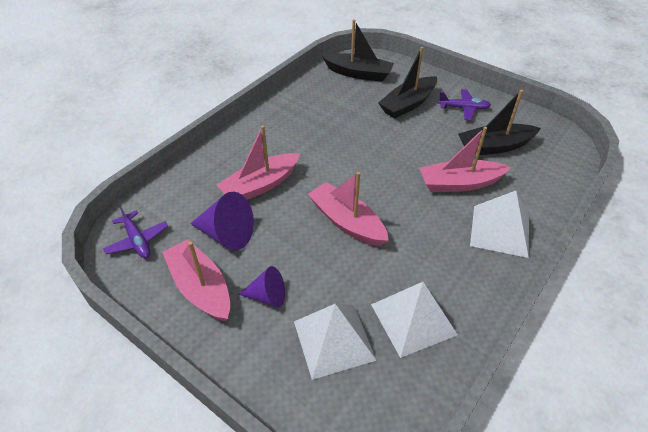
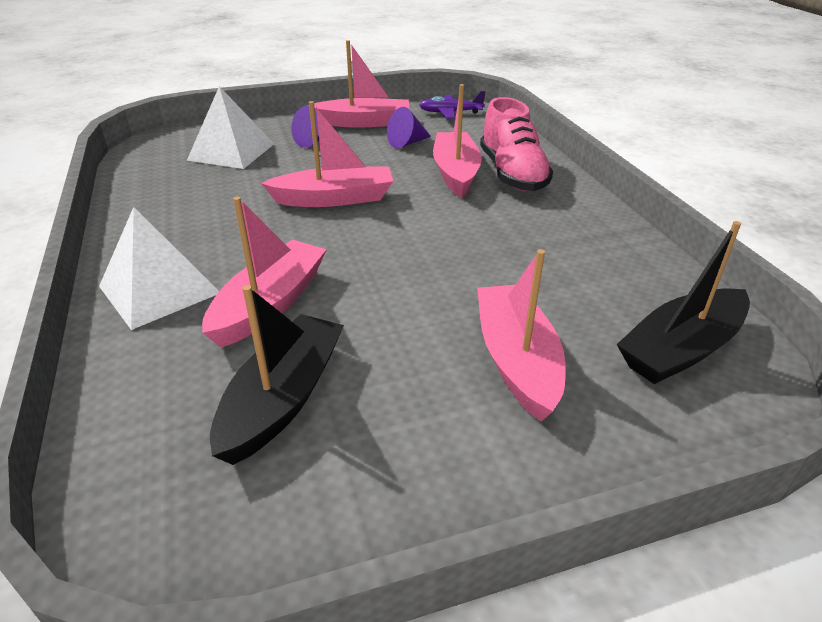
camera: 125 degrees right, 10 degrees down
purple cone [190,192,254,251] -> purple cone [387,107,431,148], size x0.64
white pyramid [371,282,458,358] -> none
black boat [378,47,437,119] -> pink boat [477,249,566,421]
purple plane [438,89,491,120] -> none
none -> pink shoe [480,97,553,191]

